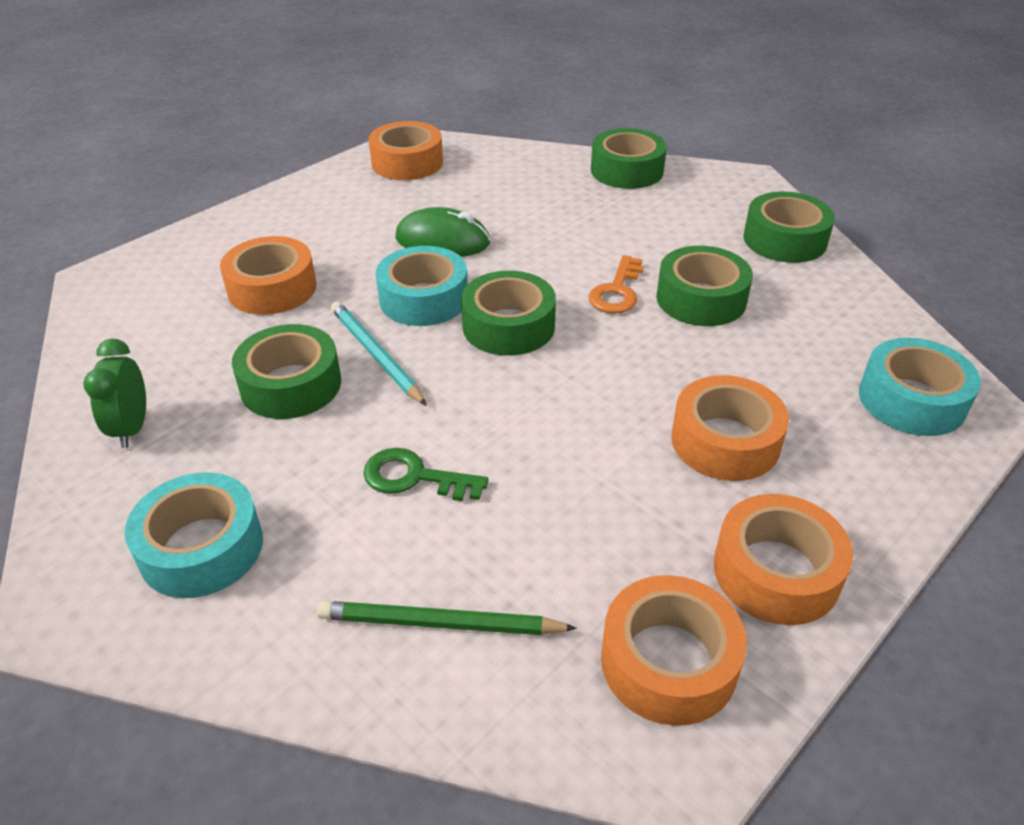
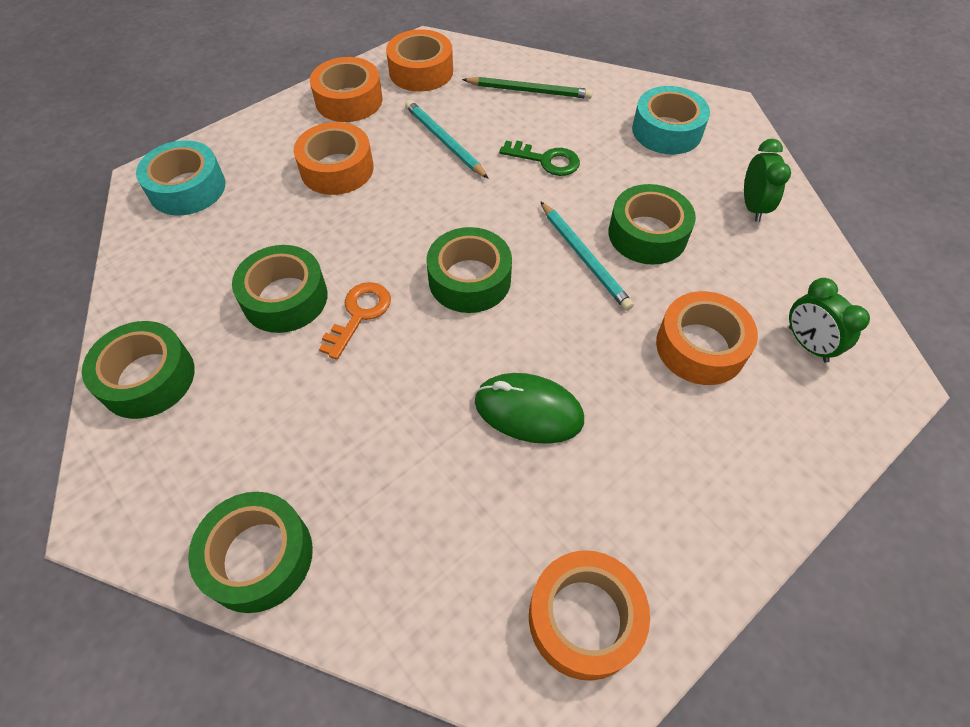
camera: 175 degrees left, 15 degrees up
turquoise tape [376,246,468,326] -> none
none -> turquoise pencil [405,100,489,179]
none -> green clock [789,278,870,363]

